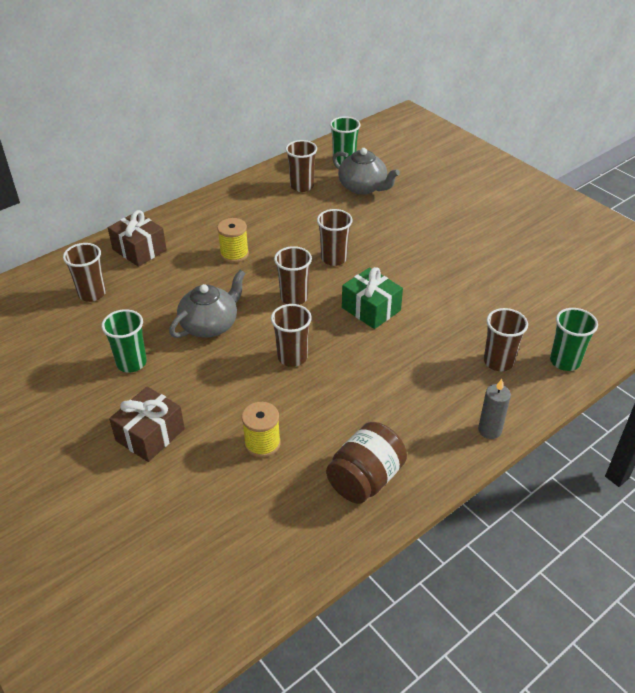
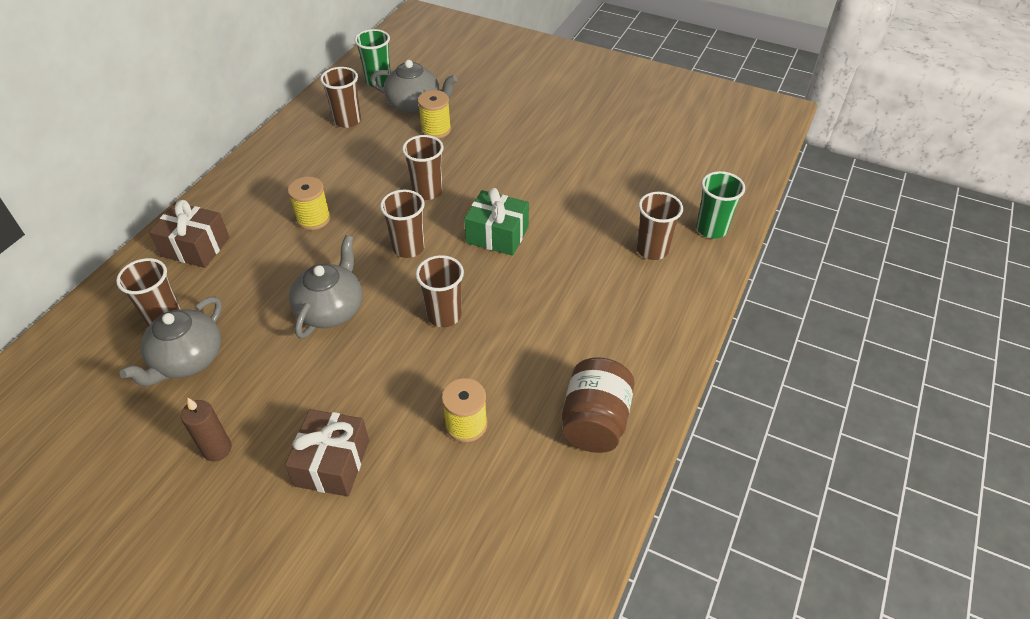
camera: 25 degrees left, 5 degrees up
green cup [101,309,147,373] -> none
grey candle [478,379,511,439] -> none
none -> grey teapot [119,297,222,386]
none -> brown candle [181,398,232,461]
none -> yellow spool [418,90,451,139]

